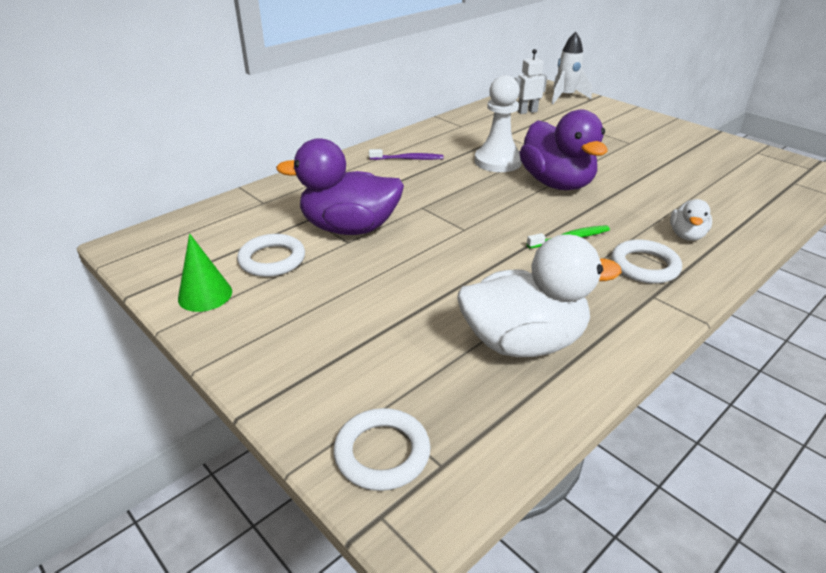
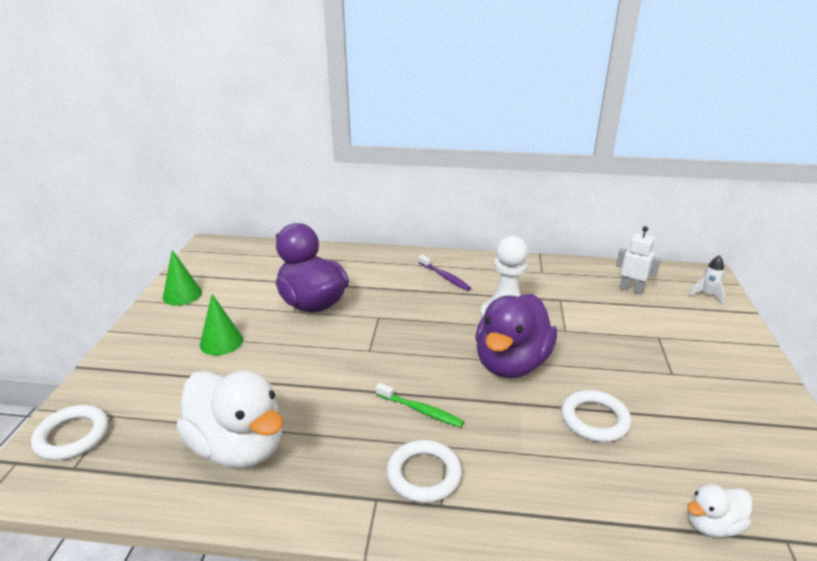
camera: 50 degrees right, 5 degrees down
white ring [237,234,305,277] -> white ring moved to [561,390,632,442]
white rocket [551,32,592,104] -> white rocket [689,255,725,305], size x0.59
white duck [670,199,712,241] -> white duck moved to [687,484,752,537]
none -> green cone [200,294,243,356]

